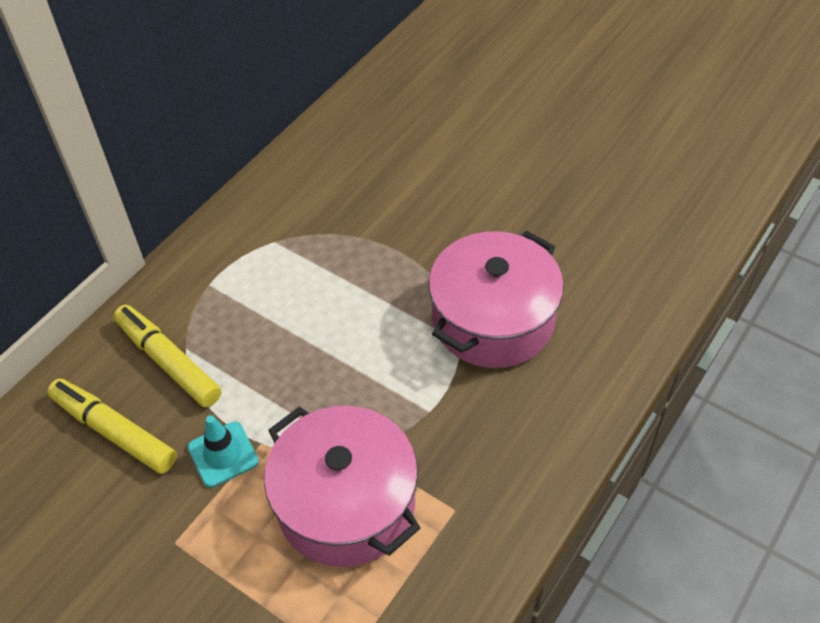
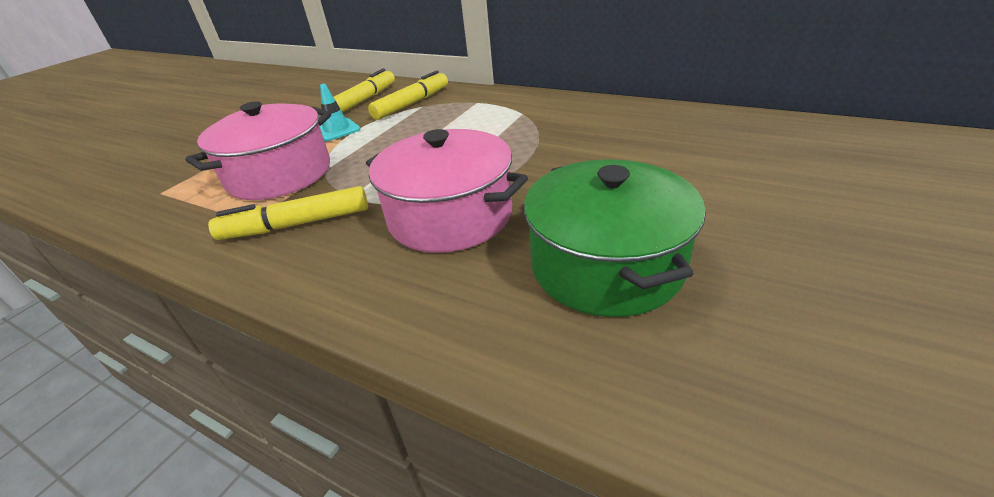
camera: 85 degrees right, 15 degrees down
none -> yellow marker [208,186,368,240]
none -> green pot [524,159,706,317]

